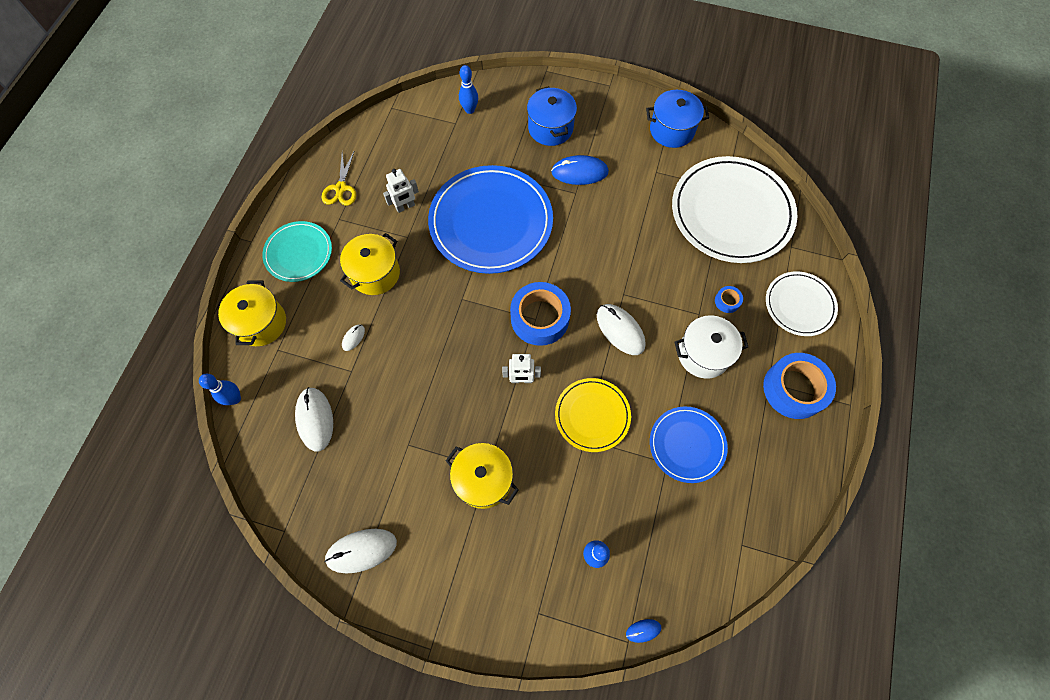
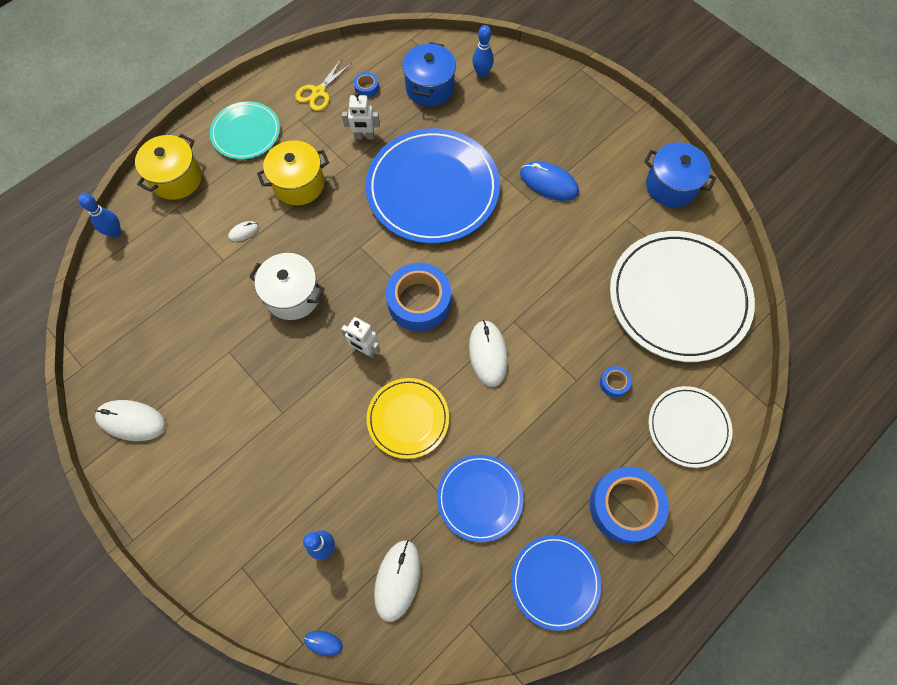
camera: 30 degrees right, 0 degrees up
white mouse [295,387,333,452] -> white mouse moved to [374,540,421,622]
yellow pot [446,443,519,509] -> none
blue pot [527,86,577,146] -> blue pot moved to [402,42,456,107]
white pot [674,315,748,379] -> white pot moved to [249,253,325,320]
none -> blue tape [354,72,379,98]
none -> blue plate [511,535,601,631]

